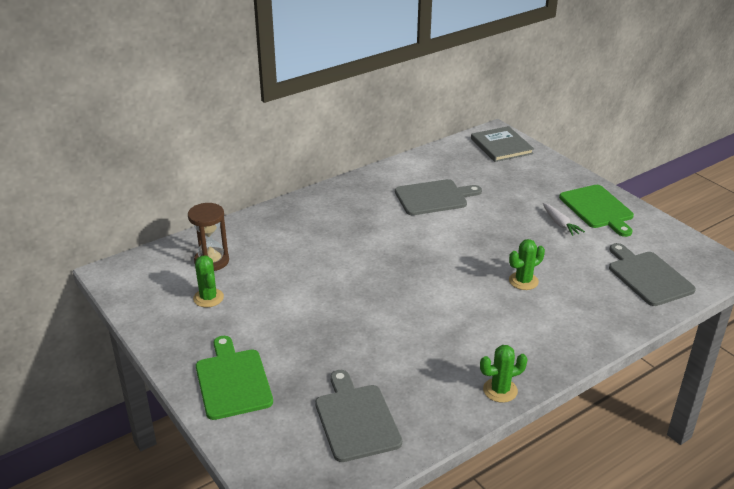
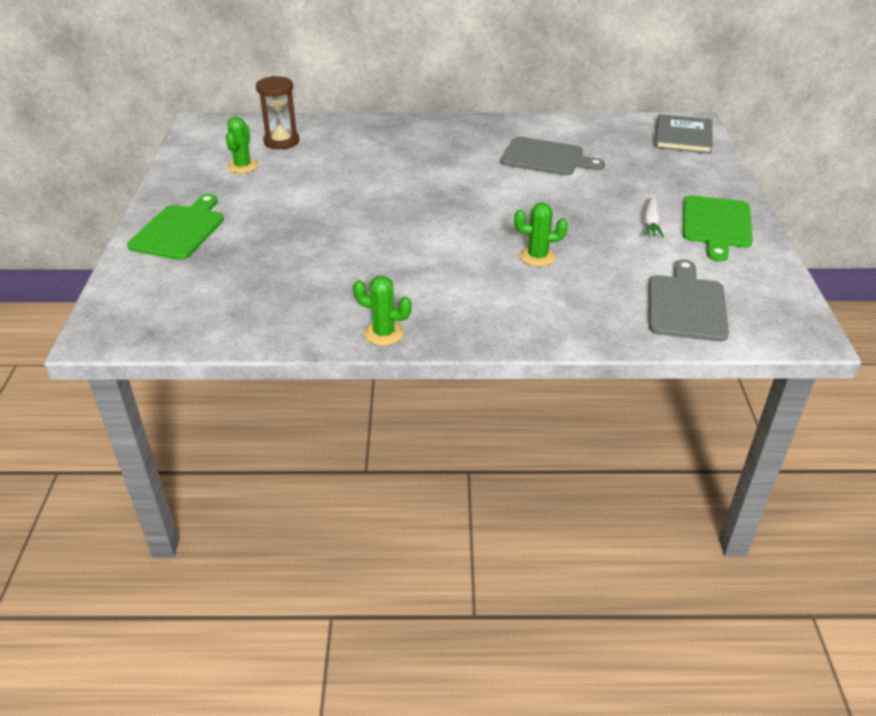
camera: 35 degrees right, 5 degrees up
grey cutting board [315,370,402,462] -> none

